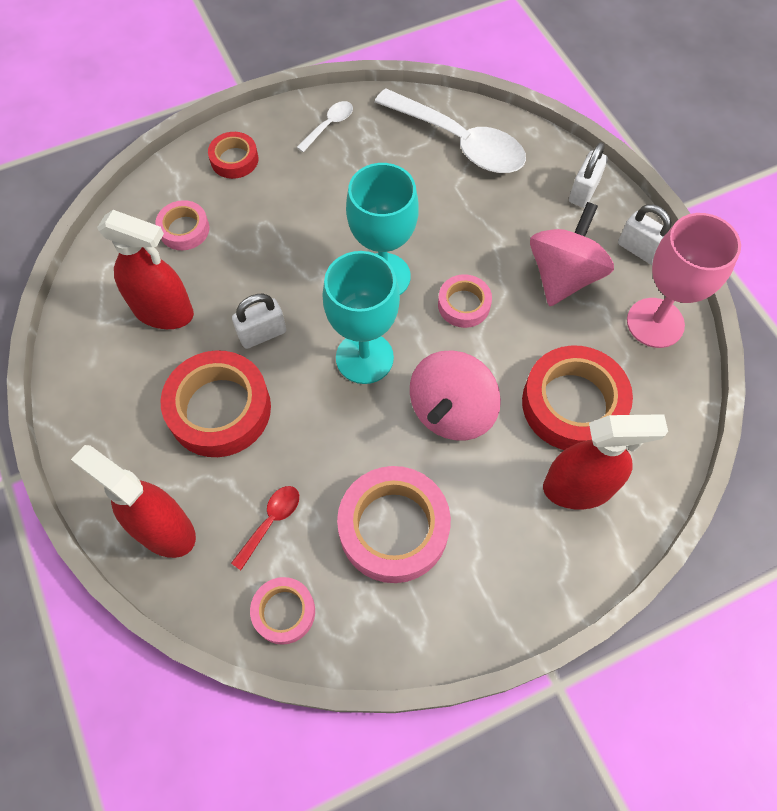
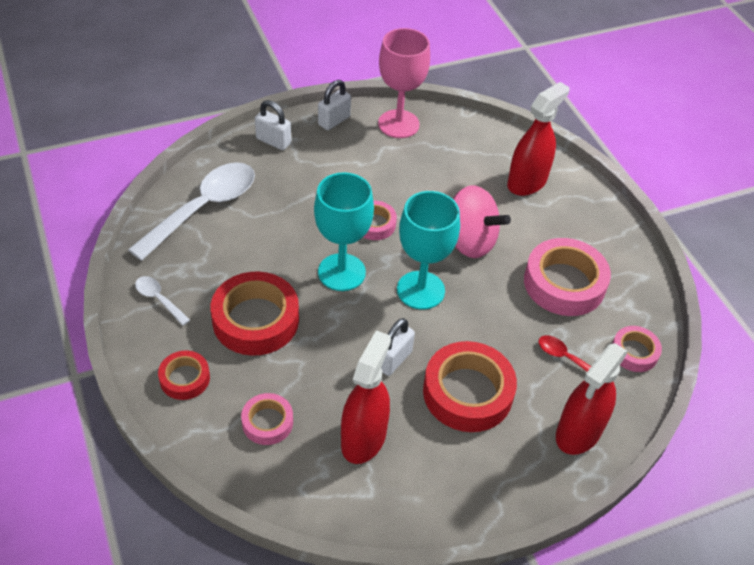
camera: 90 degrees left, 15 degrees down
white padlock [232,294,286,349] -> white padlock turned 60 degrees clockwise [381,318,415,376]
red tape [522,345,633,450] -> red tape moved to [211,272,299,356]
pink spinning top [530,202,614,306] -> none
red spray bottle [543,414,668,509] -> red spray bottle turned 45 degrees clockwise [507,82,569,196]

